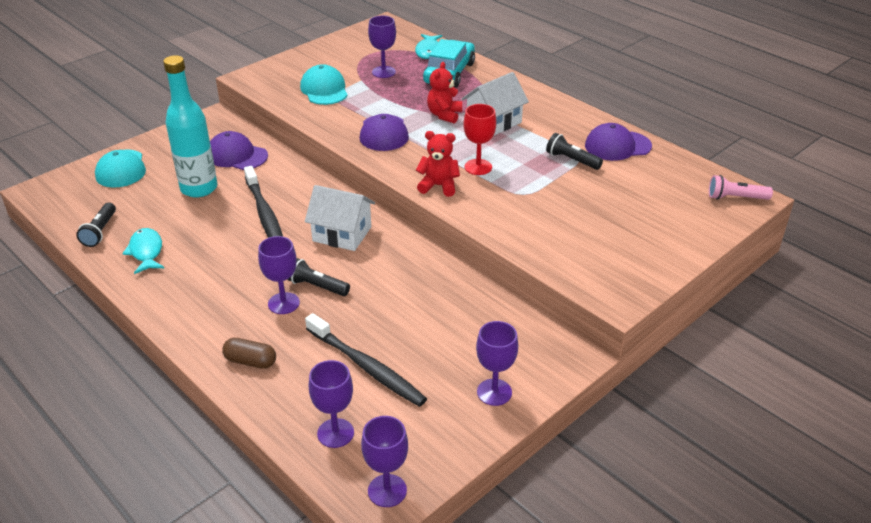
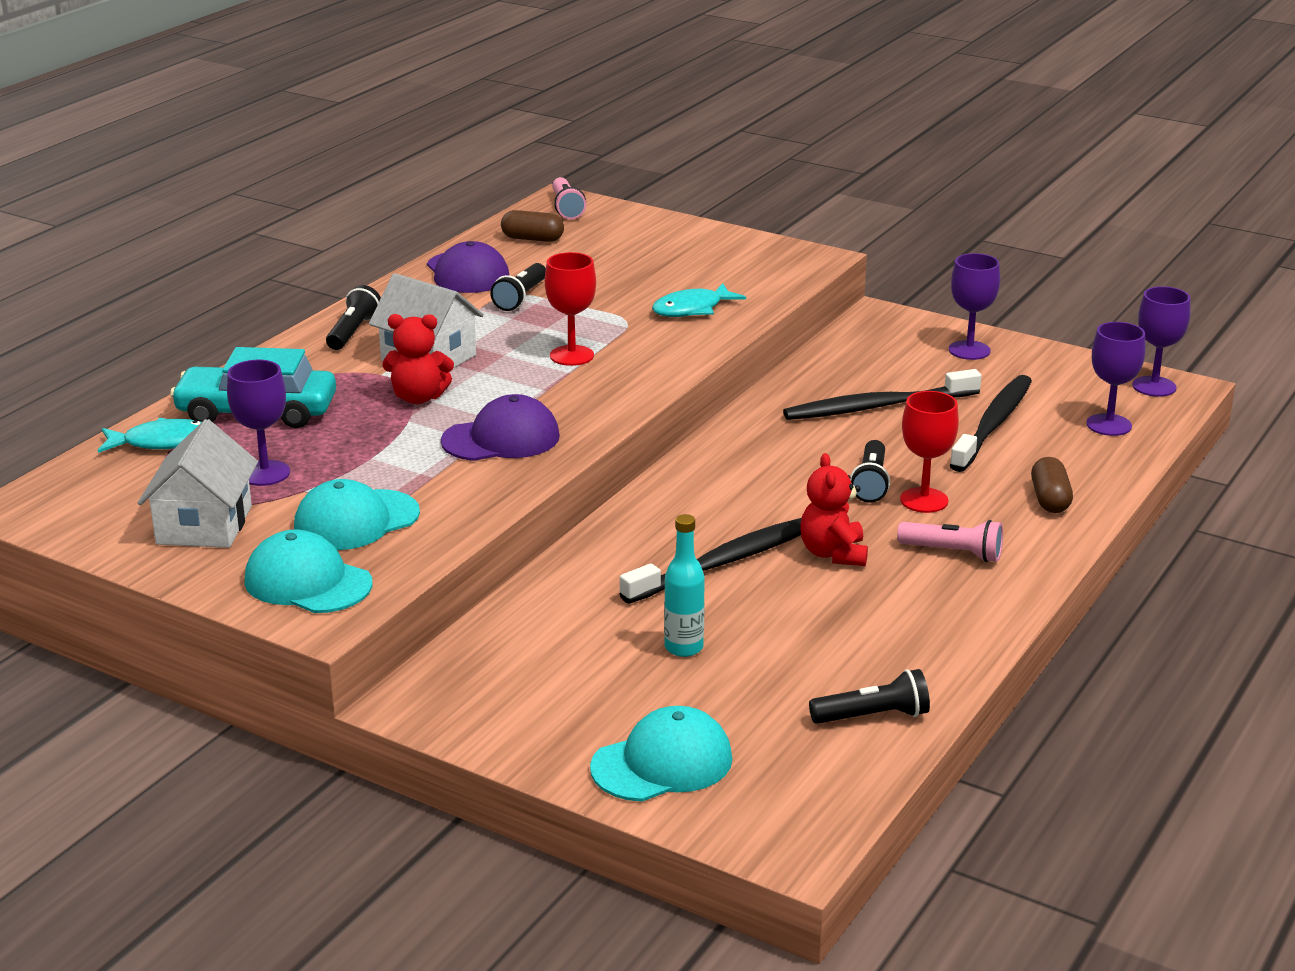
camera: 105 degrees left, 10 degrees down
turquoise fish [122,228,164,274] -> turquoise fish moved to [652,283,746,317]
turquoise bottle [163,55,217,198] -> turquoise bottle [664,514,705,657], size x0.53
purple cap [210,131,268,170] -> none
purple goblet [258,236,300,314] -> red goblet [900,391,959,513]
white house [305,185,375,251] -> white house moved to [138,419,258,548]
red teddy bear [416,131,460,197] -> red teddy bear moved to [800,453,868,566]
none -> turquoise cap [244,529,372,613]
none -> black flashlight [326,285,381,350]
none -> brown capsule [501,210,564,242]
none -> black toothbrush [783,369,982,420]
none -> pink flashlight [897,520,1003,562]

